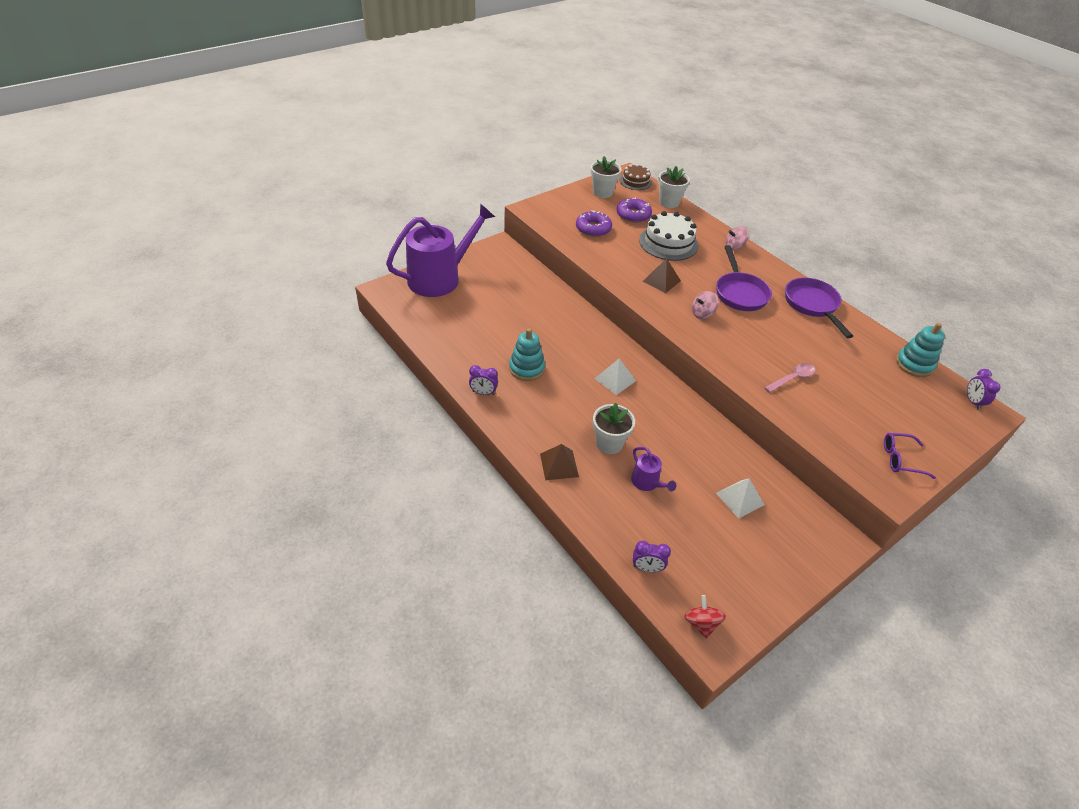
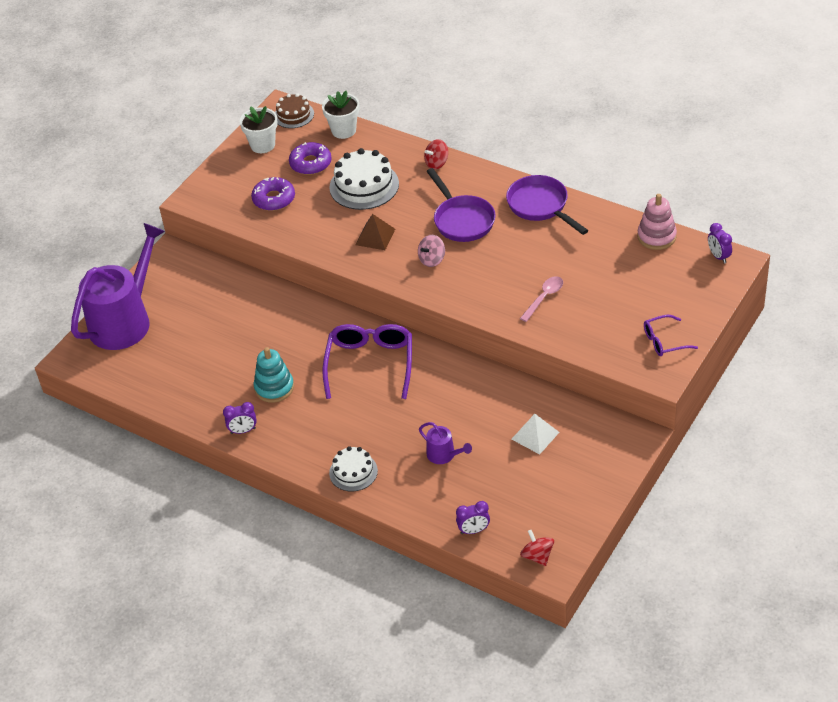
camera: 15 degrees left, 0 degrees up
brown pyramid [540,444,579,480] -> white cake [329,446,378,491]
white flower pot [593,403,635,454] -> none
white pyramid [594,358,636,395] -> purple glasses [322,324,412,399]
pink spinning top [725,226,749,250] -> red spinning top [424,139,448,170]
turquoise stacking toy [896,323,945,377] -> pink stacking toy [637,194,677,250]

